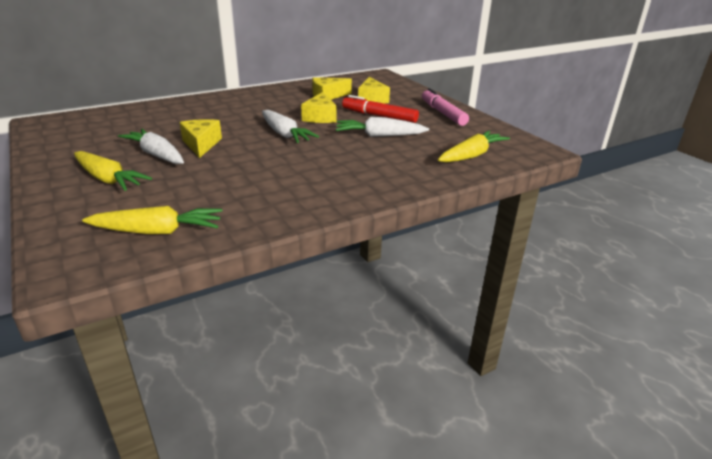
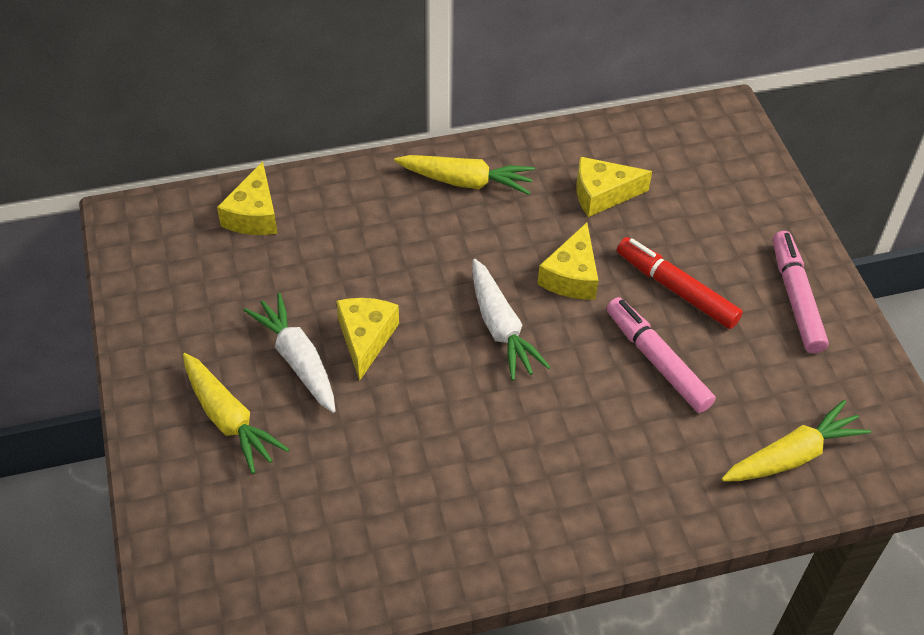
camera: 15 degrees right, 20 degrees up
yellow carrot [82,206,223,234] -> yellow carrot moved to [394,155,535,195]
white carrot [336,117,429,137] -> pink marker [607,297,716,413]
yellow cheese [358,77,390,104] -> yellow cheese moved to [217,162,278,235]

